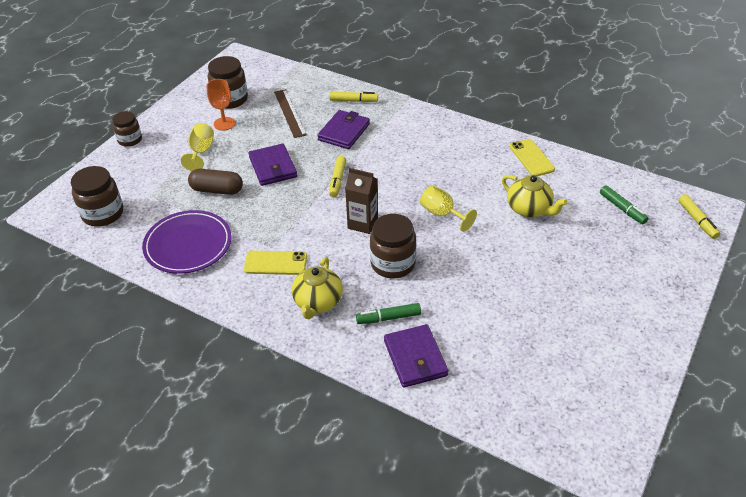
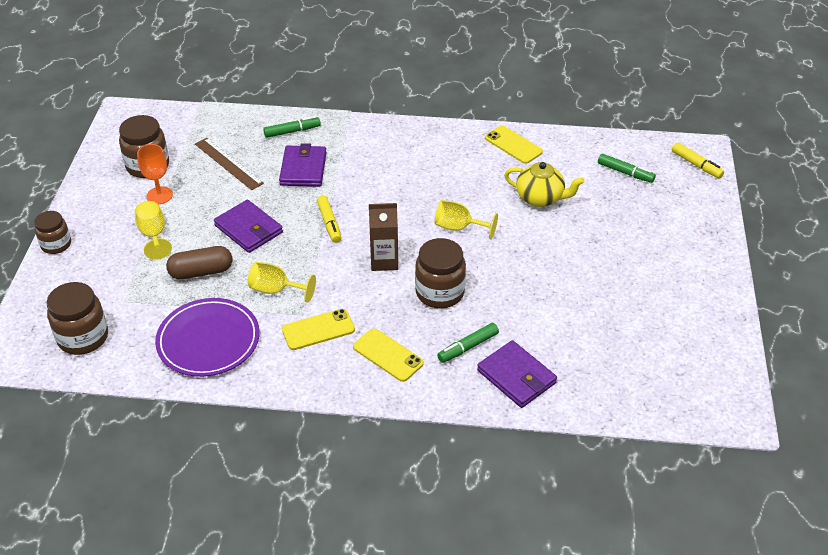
camera: 25 degrees left, 0 degrees up
yellow teapot [292,257,343,319] -> yellow phone [353,328,424,382]
yellow marker [329,92,378,102] -> green marker [263,116,321,138]
none -> yellow goblet [248,262,316,303]

